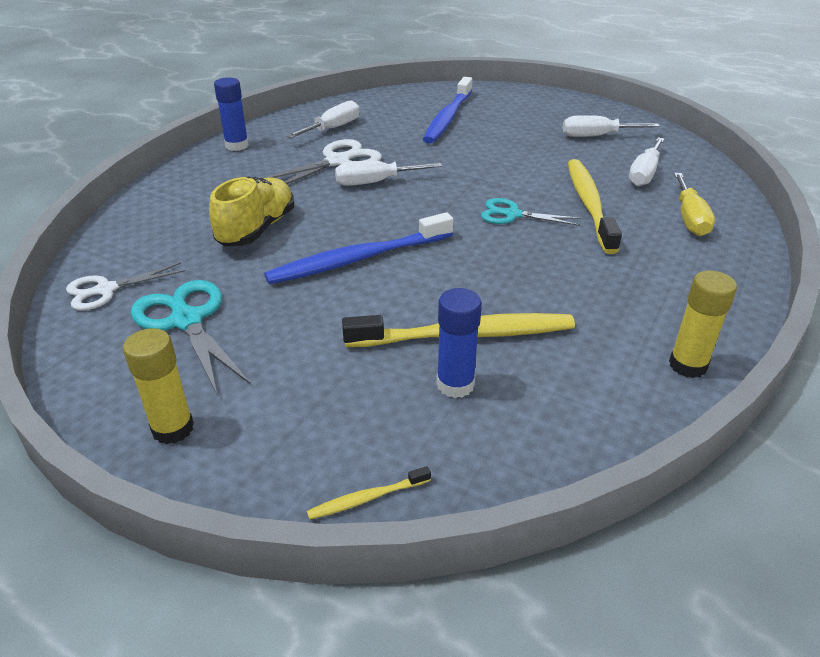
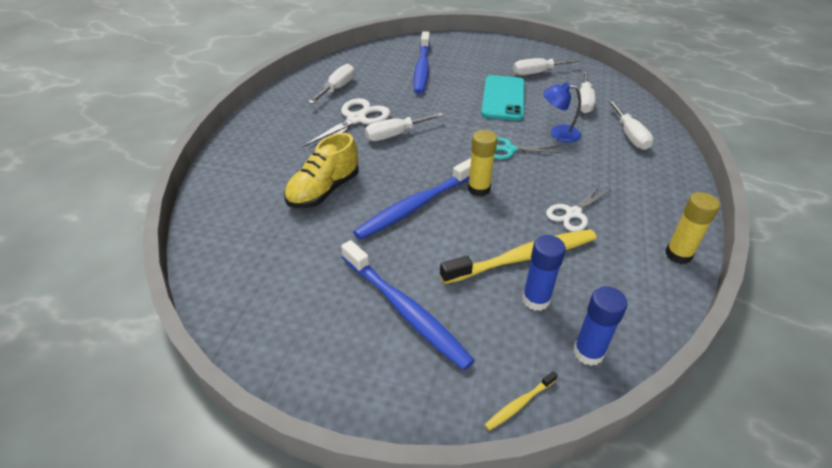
camera: 15 degrees left, 5 degrees up
white scissors [66,262,185,310] -> white scissors moved to [546,185,611,232]
yellow glue stick [123,328,194,444] -> yellow glue stick moved to [468,130,498,196]
turquoise scissors [131,280,251,394] -> none
yellow shoe [209,176,294,246] -> yellow shoe turned 150 degrees counterclockwise [284,133,359,208]
blue glue stick [214,77,249,151] -> blue glue stick moved to [573,286,627,366]
yellow toothbrush [568,159,622,254] -> blue lamp [543,82,581,142]
yellow screwdriver [674,173,715,236] -> white screwdriver [608,100,653,150]
none -> blue toothbrush [341,240,475,370]
none -> turquoise phone [481,75,525,121]

